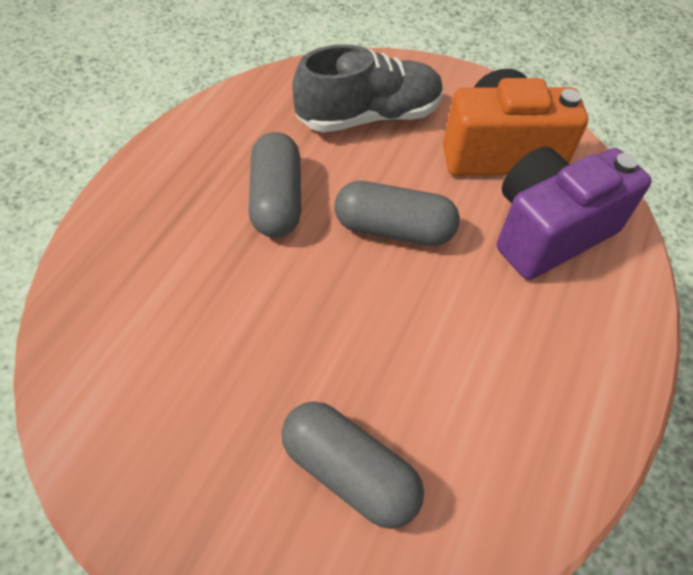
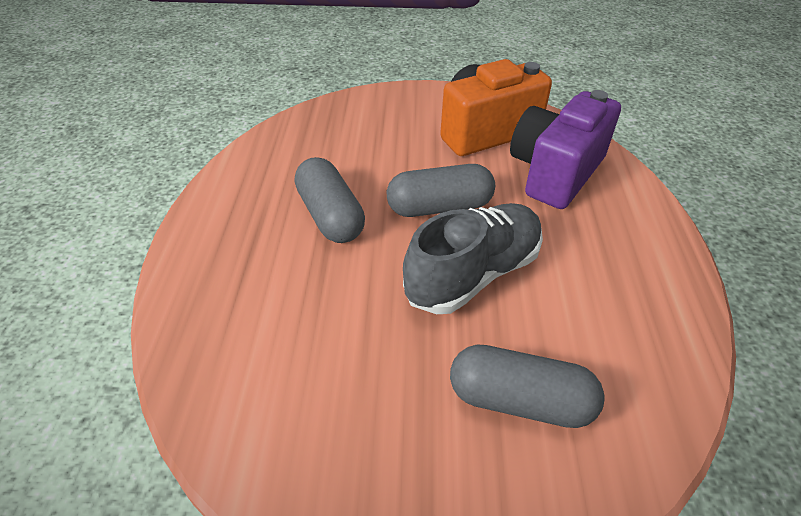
camera: 20 degrees left, 10 degrees down
grey shoe [293,44,443,133] -> grey shoe moved to [403,203,543,314]

